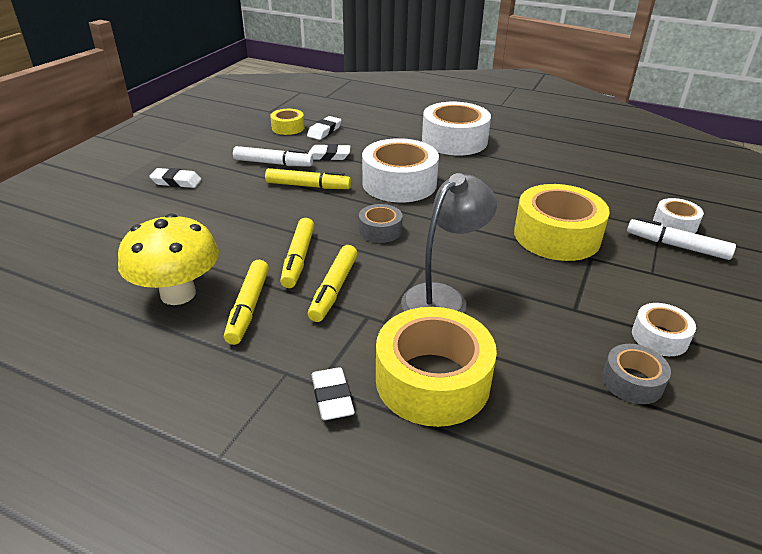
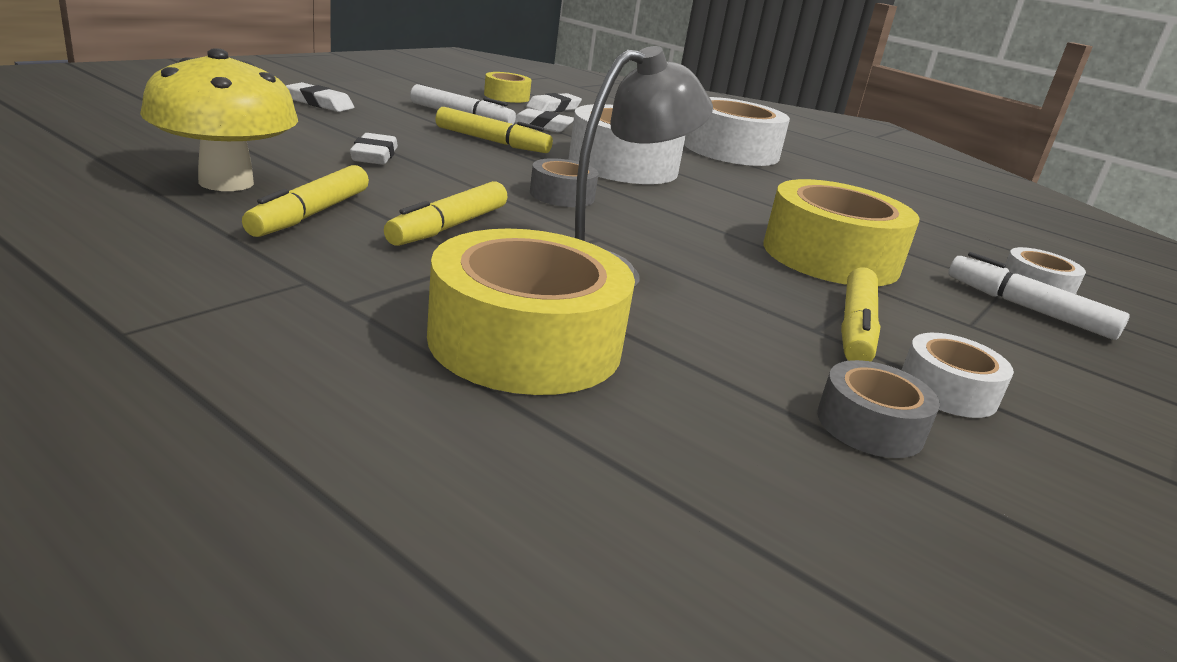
camera: 10 degrees right, 10 degrees down
yellow marker [280,218,314,288] -> yellow marker moved to [841,267,880,362]
white eraser [311,367,355,420] -> white eraser moved to [350,133,398,165]

